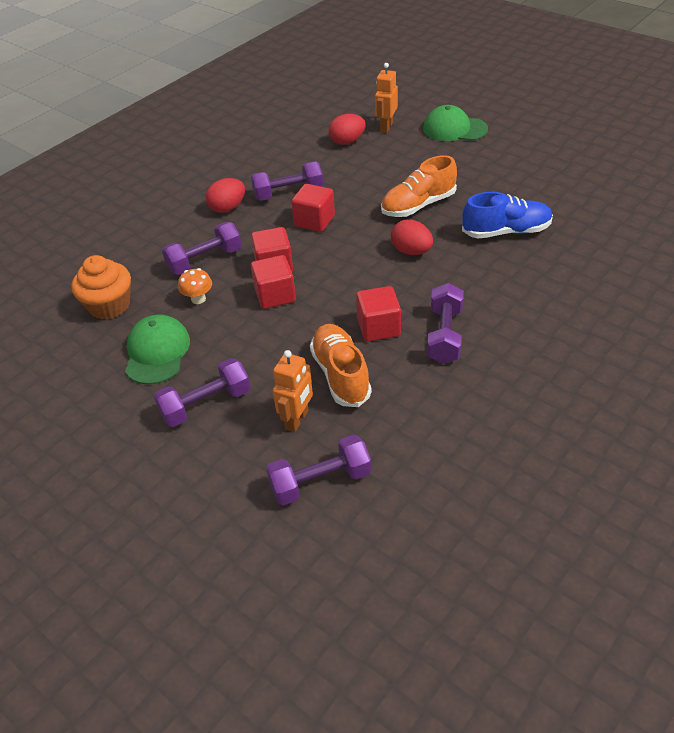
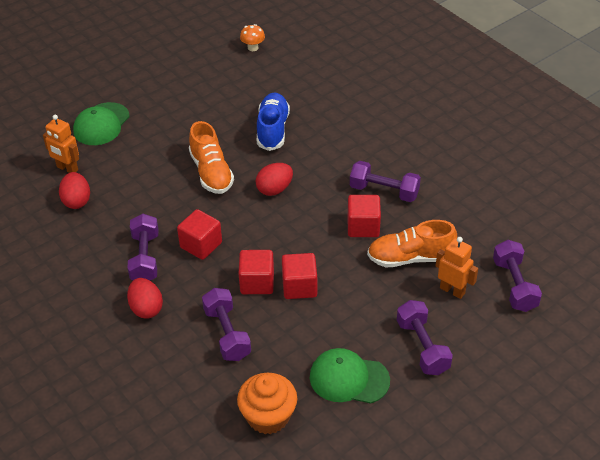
camera: 80 degrees left, 0 degrees up
orange mushroom [178,268,212,304] -> orange mushroom moved to [240,24,265,51]

